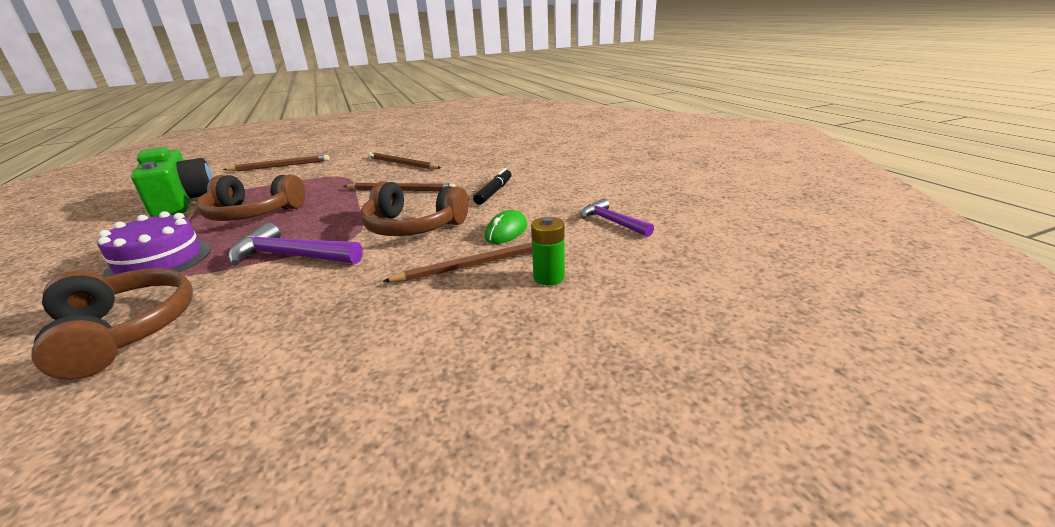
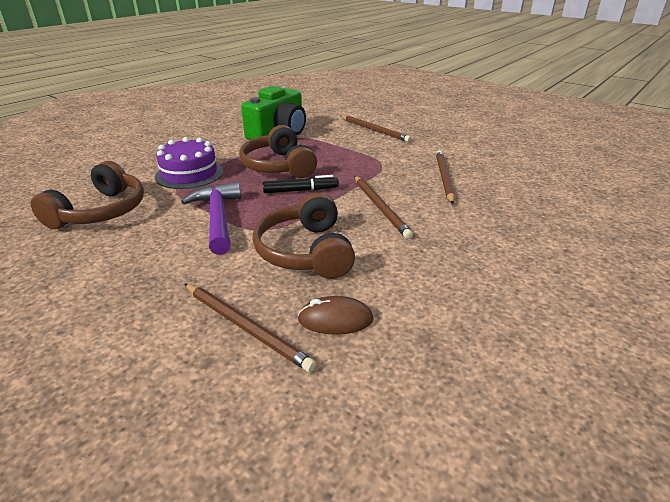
camera: 60 degrees right, 5 degrees up
black marker [473,168,512,205] -> black marker moved to [263,175,339,193]
green mouse [484,210,527,244] -> brown mouse [297,296,373,335]
green battery [531,217,565,285] -> none
purple hammer [580,198,654,237] -> none

